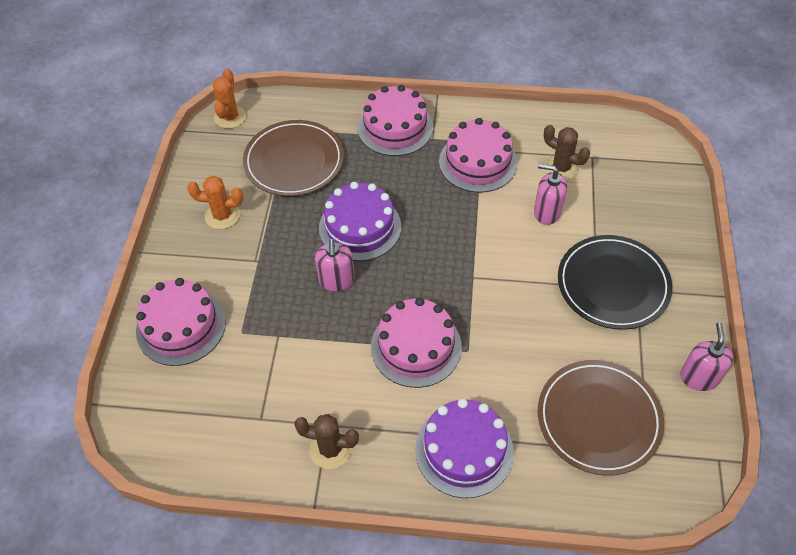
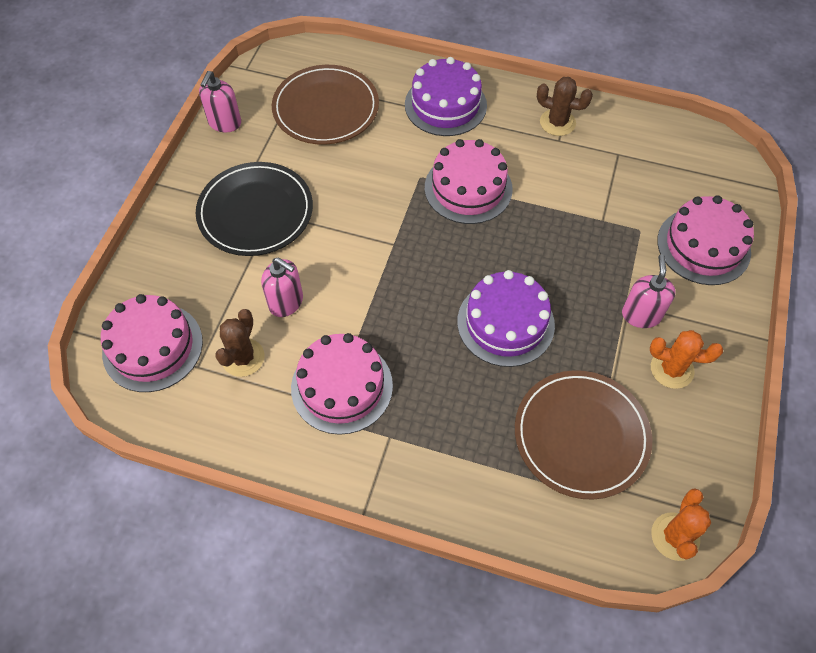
camera: 170 degrees left, 5 degrees up
pink soap dispenser [315,239,354,291] -> pink soap dispenser moved to [622,254,676,328]
pink cake [358,85,433,156] -> pink cake moved to [101,294,203,392]
brown cactus [544,125,590,180] -> brown cactus turned 60 degrees clockwise [215,309,265,377]

